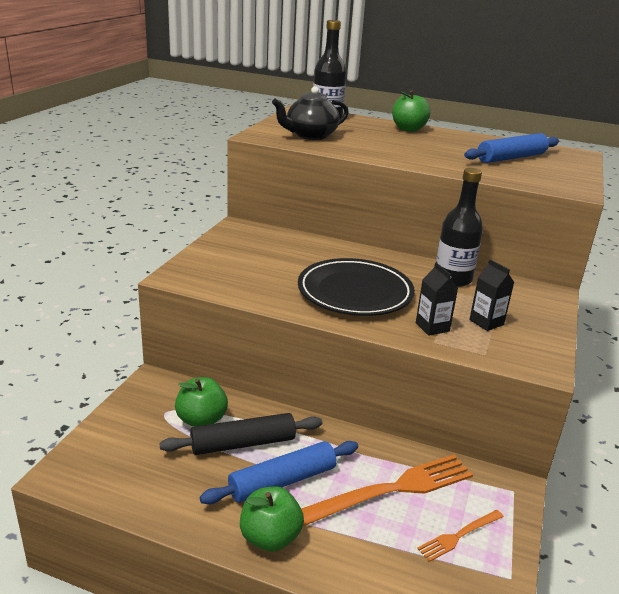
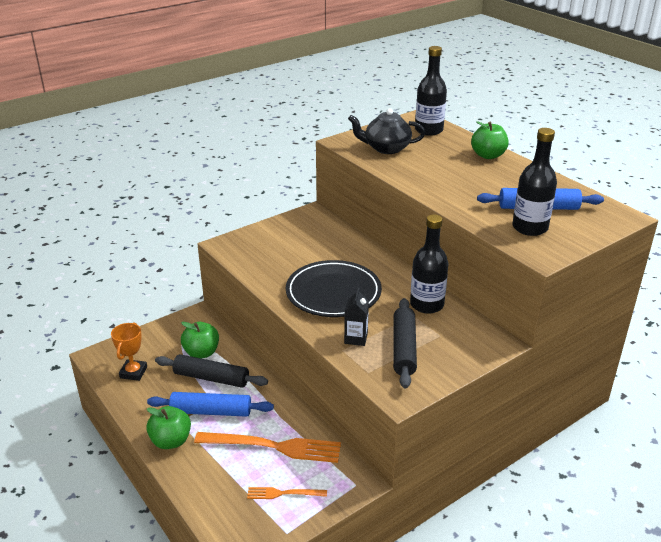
camera: 35 degrees right, 5 degrees up
black carton [469,259,514,331] -> black rolling pin [393,298,417,389]
none -> orange trophy [111,322,147,381]
none -> black bottle [512,128,557,236]

